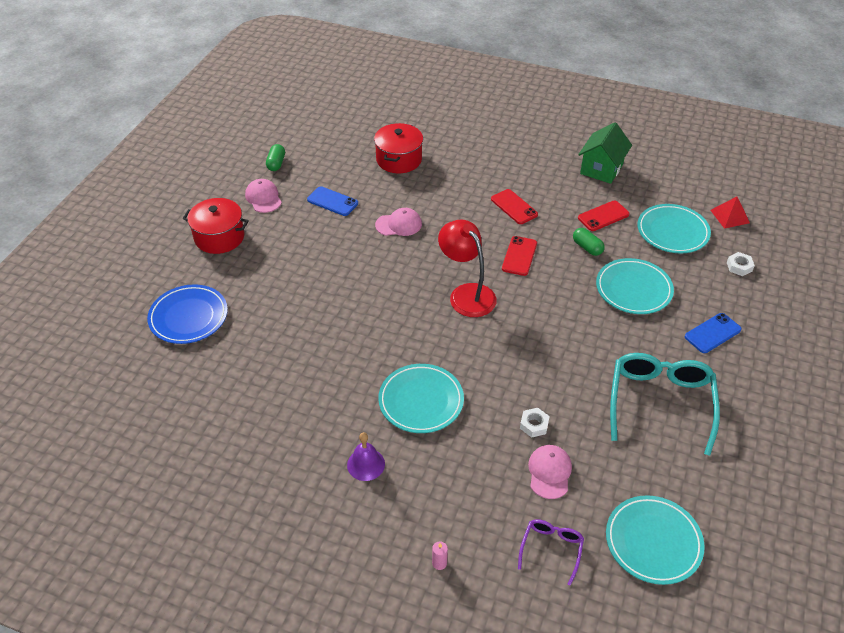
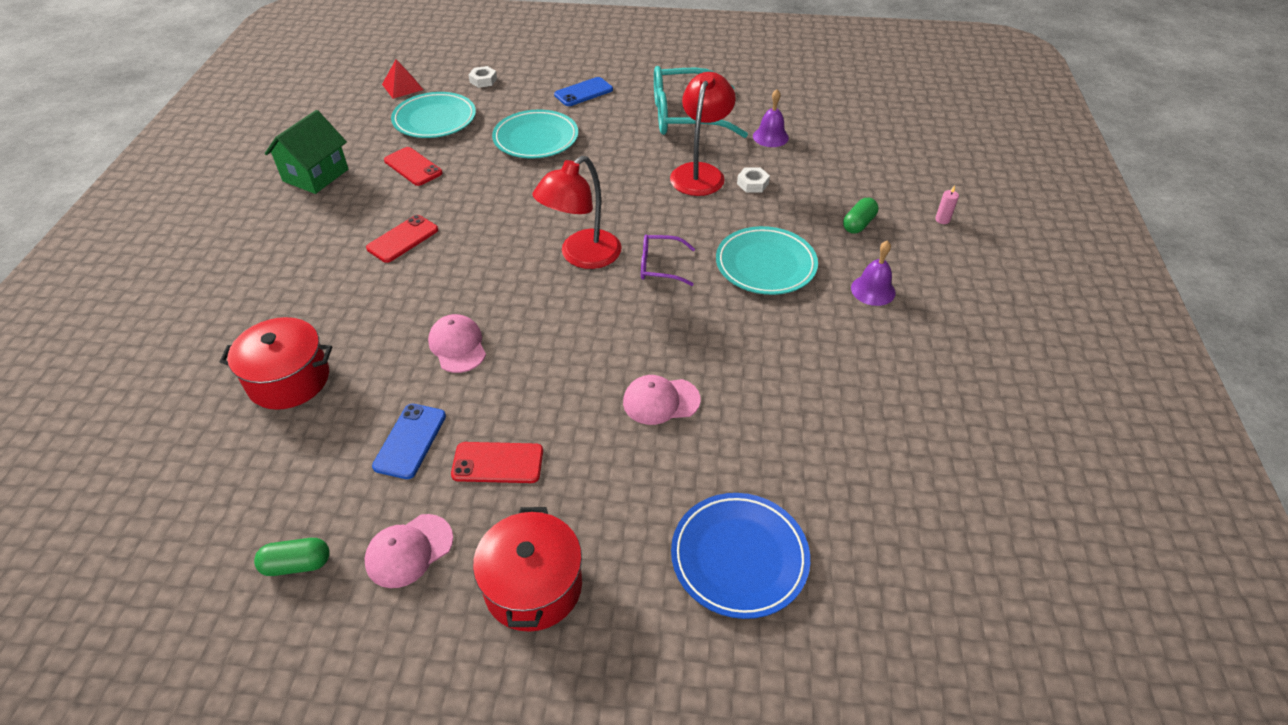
camera: 105 degrees left, 0 degrees up
red phone [502,236,537,276] -> red phone moved to [451,442,543,483]
purple glasses [518,519,584,586] -> purple glasses moved to [641,235,695,286]
pink cap [528,445,572,499] -> pink cap moved to [623,375,701,425]
green capsule [573,228,605,256] -> green capsule moved to [843,198,878,234]
green house [578,122,632,184] -> green house turned 75 degrees counterclockwise [265,110,348,194]
turquoise plate [606,495,705,585] -> none
blue phone [685,313,742,353] -> blue phone turned 75 degrees counterclockwise [554,77,613,106]
none -> red lamp [670,72,736,196]
none -> purple bell [753,89,789,147]

